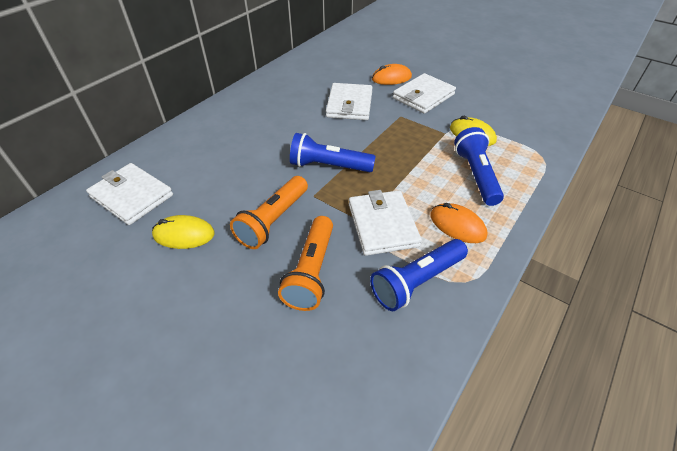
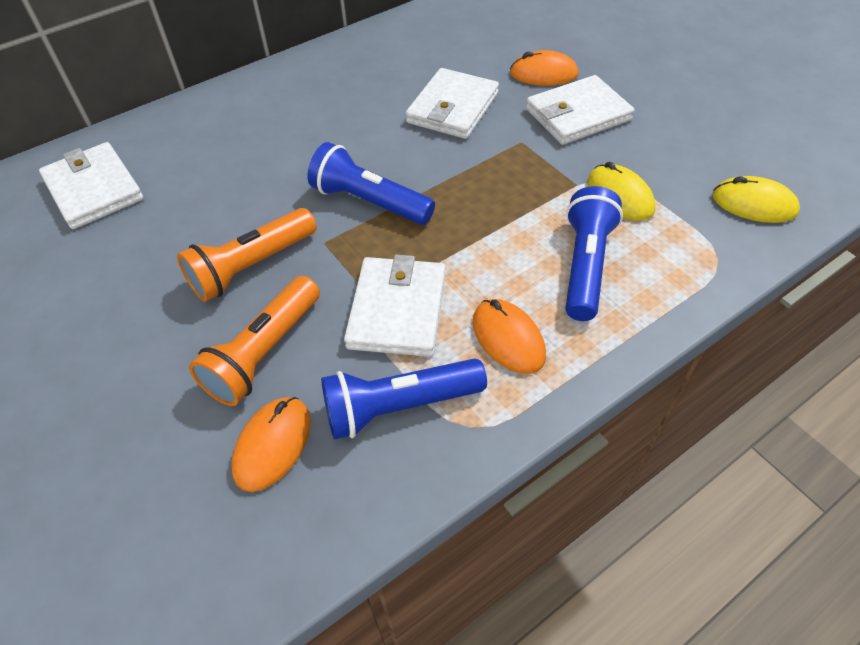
camera: 20 degrees right, 5 degrees up
yellow mouse [152,215,215,249] -> yellow mouse moved to [712,176,800,223]
none -> orange mouse [231,397,311,492]

